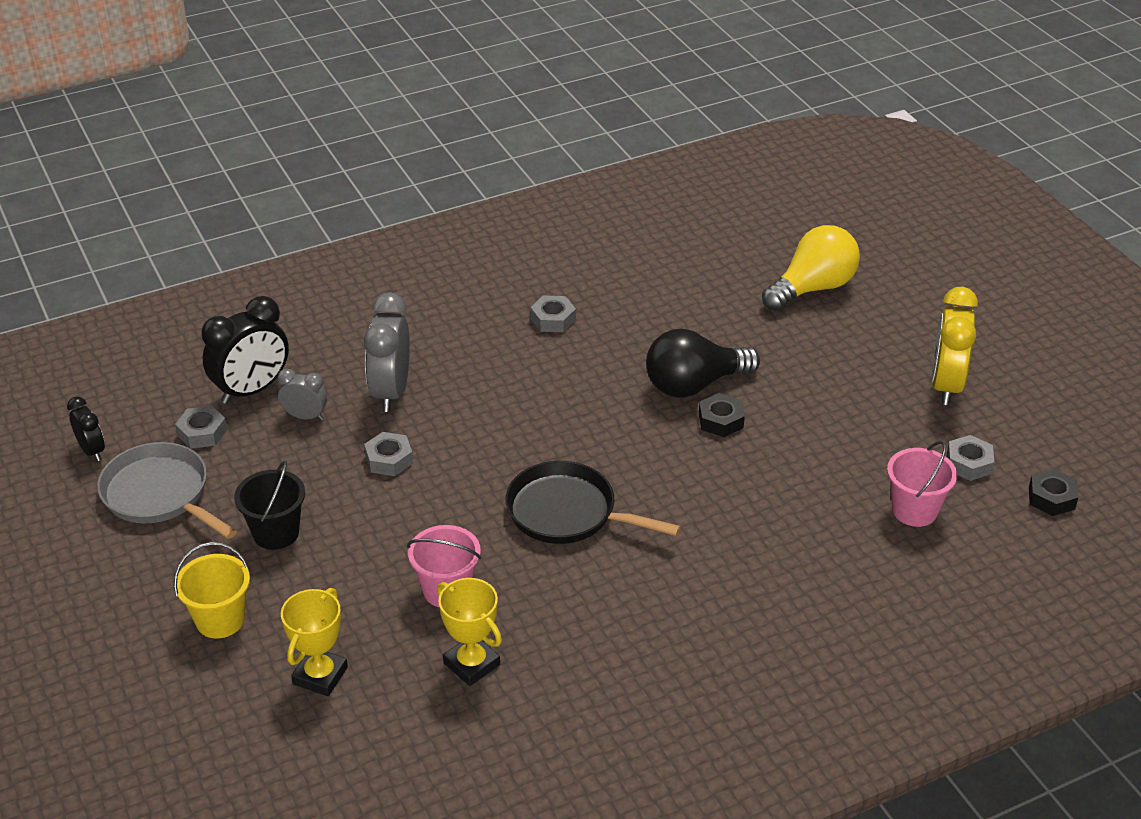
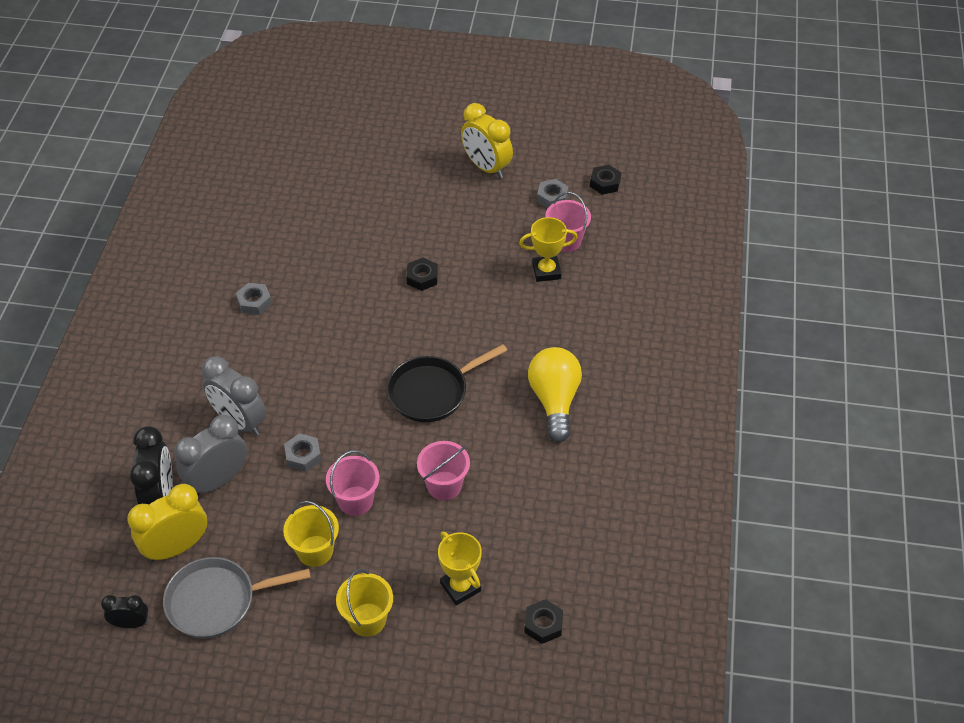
camera: 55 degrees left, 10 degrees up
grey nut [175,406,227,449] -> yellow clock [127,484,207,562]
black bucket [234,460,305,550] -> yellow bucket [283,501,339,567]
grey clock [277,368,327,420] -> grey clock [174,415,247,496], size x1.81
yellow trophy [437,578,502,686] -> yellow trophy moved to [519,217,577,282]
black light bulb [646,329,760,397] -> none
yellow light bulb [762,225,860,311] -> yellow light bulb moved to [528,347,582,442]
none -> pink bucket [326,450,380,516]
none -> black nut [524,599,563,644]

